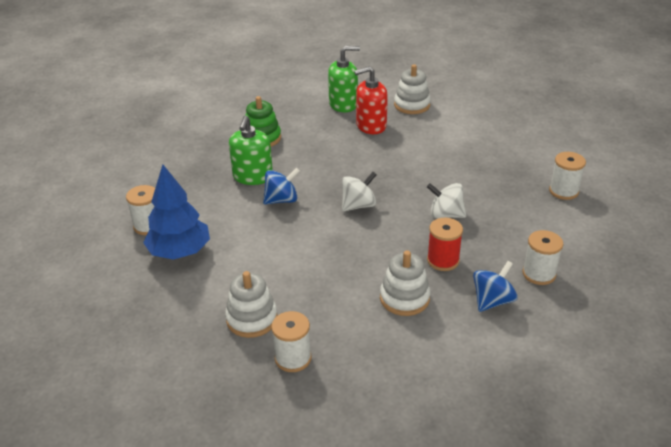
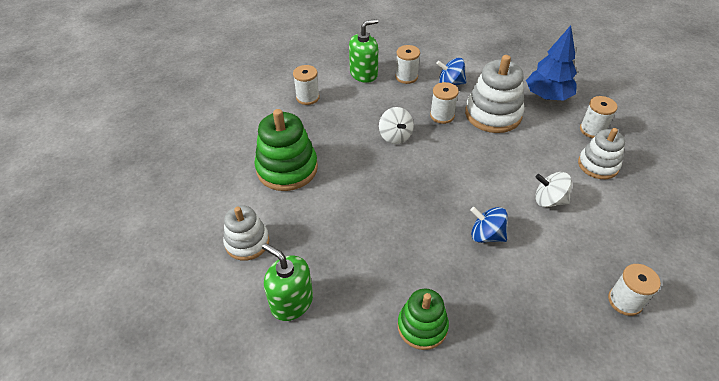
camera: 130 degrees left, 10 degrees up
blue tree [143,164,210,260] -> blue tree moved to [526,25,577,101]
green soap dispenser [229,115,273,185] -> green soap dispenser moved to [349,19,378,83]
white spinning top [342,172,377,211] -> white spinning top moved to [535,172,572,207]
red soap dispenser [354,66,388,134] -> none
white stacking toy [380,251,431,316] -> white stacking toy [465,55,524,133], size x1.56
red spool [427,218,463,271] -> white spool [430,82,459,124]
none -> green stacking toy [255,109,318,191]

